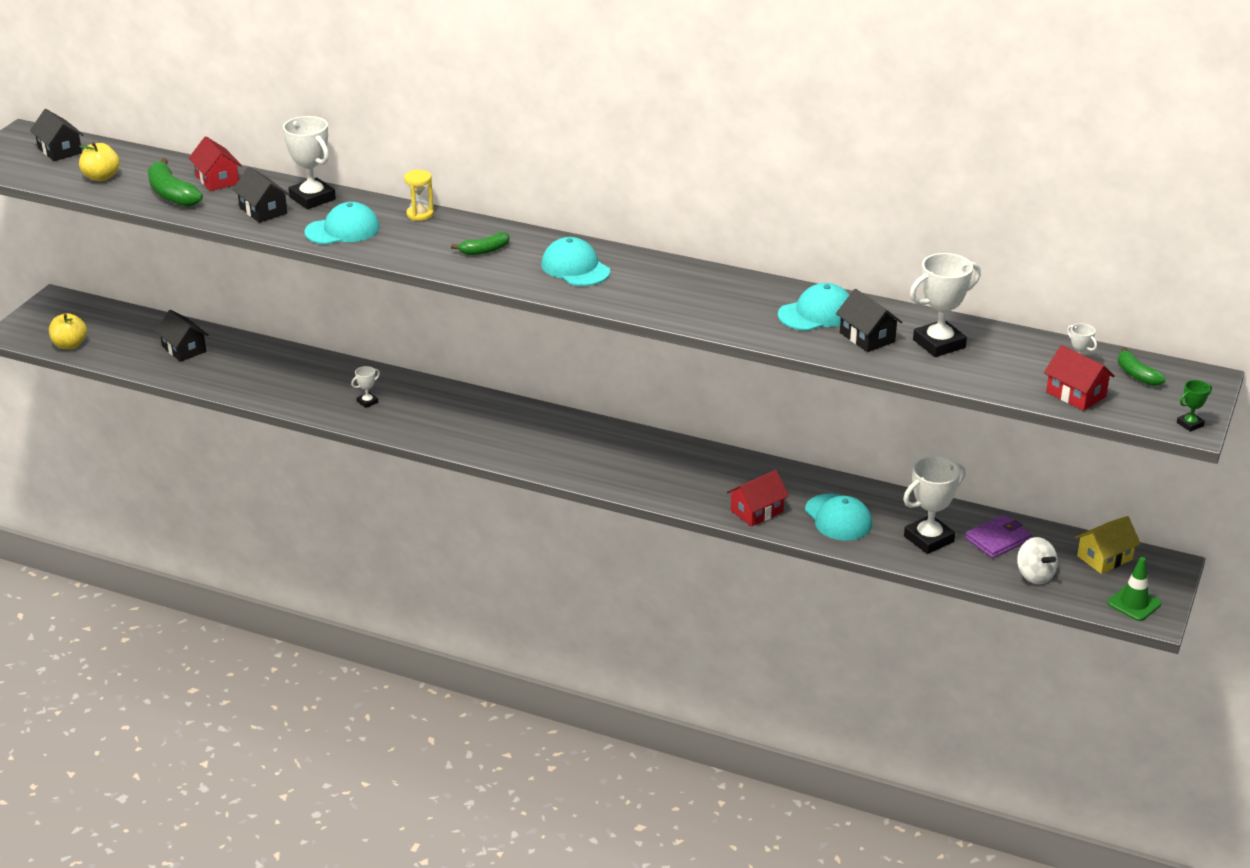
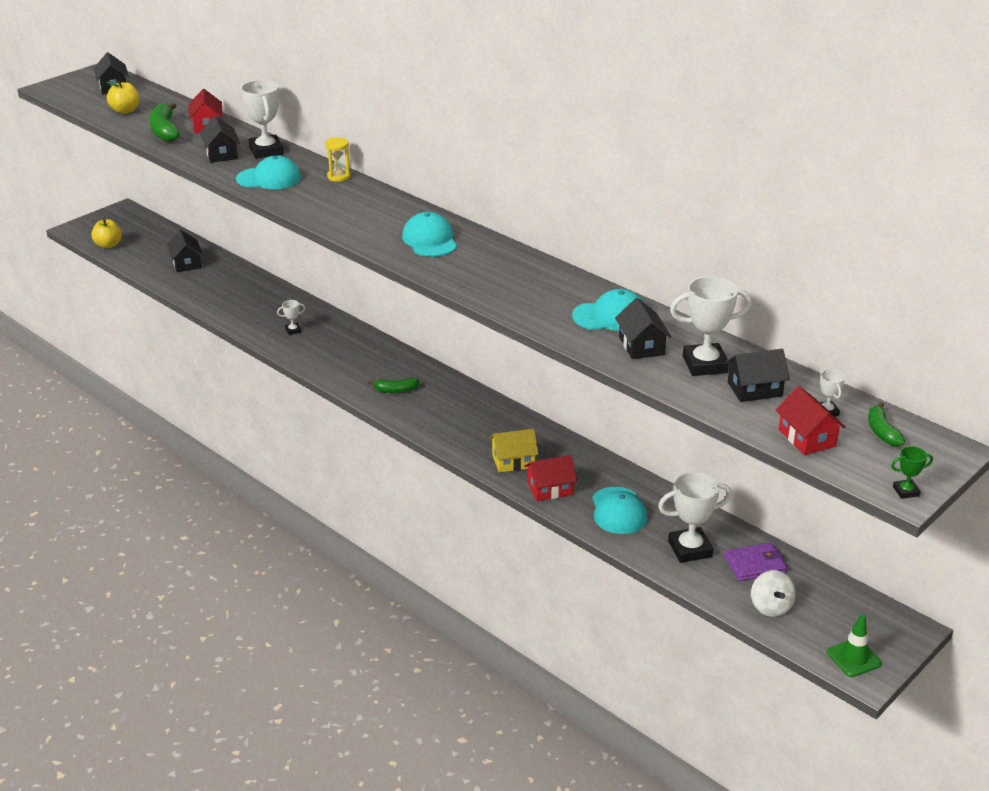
camera: 20 degrees right, 0 degrees up
green banana [451,232,510,255] -> green banana moved to [369,377,420,393]
yellow house [1075,516,1141,574] -> yellow house moved to [489,428,539,472]
none -> black house [725,349,790,402]

